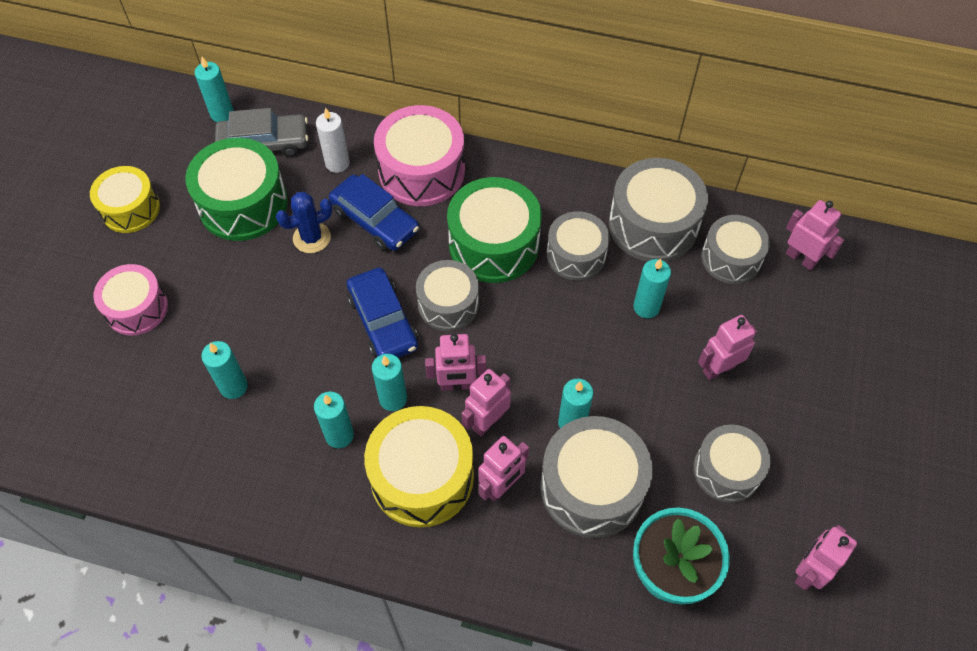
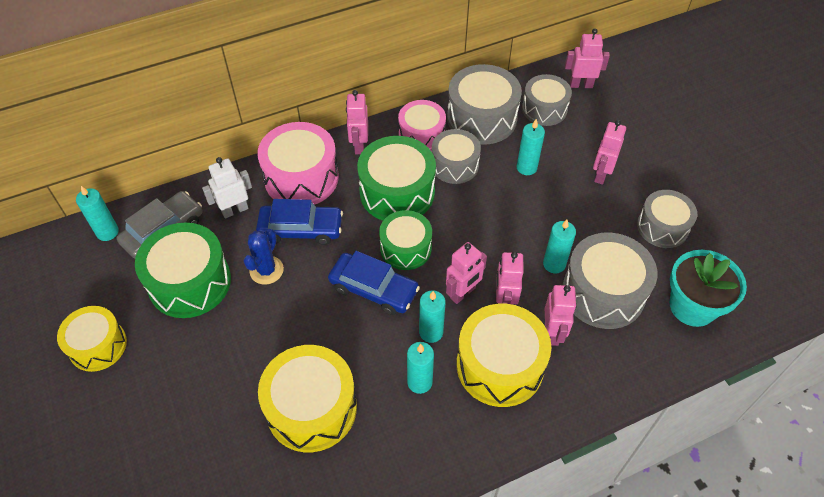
camera: 40 degrees left, 5 degrees down
pink drum [93,264,168,336] -> pink drum moved to [398,100,446,151]
turquoise candle [201,341,248,399] -> yellow drum [258,345,357,452]
white candle [316,108,350,173] -> white robot [202,157,252,219]
grey drum [416,260,479,331] -> green drum [379,210,432,270]
pink robot [795,525,857,590] -> pink robot moved to [346,90,368,154]

